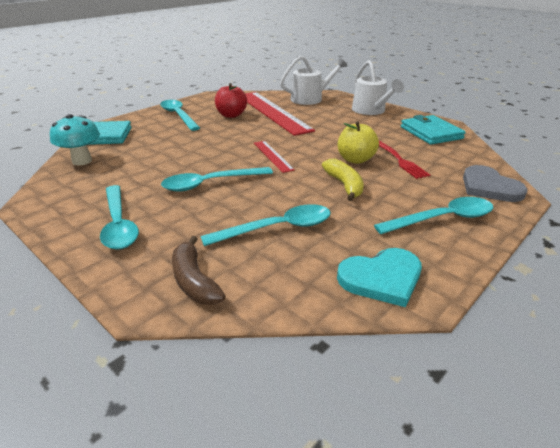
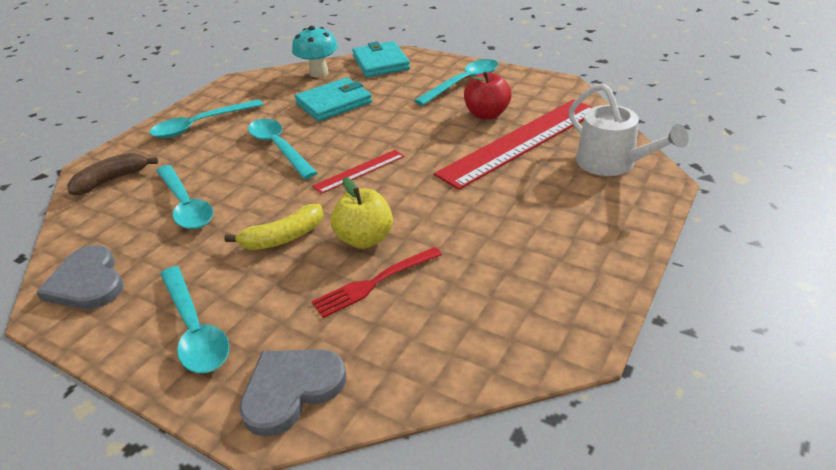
camera: 80 degrees right, 5 degrees up
turquoise heart [337,248,422,307] -> grey heart [36,245,123,309]
white watering can [352,60,404,115] -> none
turquoise wallet [401,115,466,145] -> turquoise wallet moved to [295,78,372,121]

